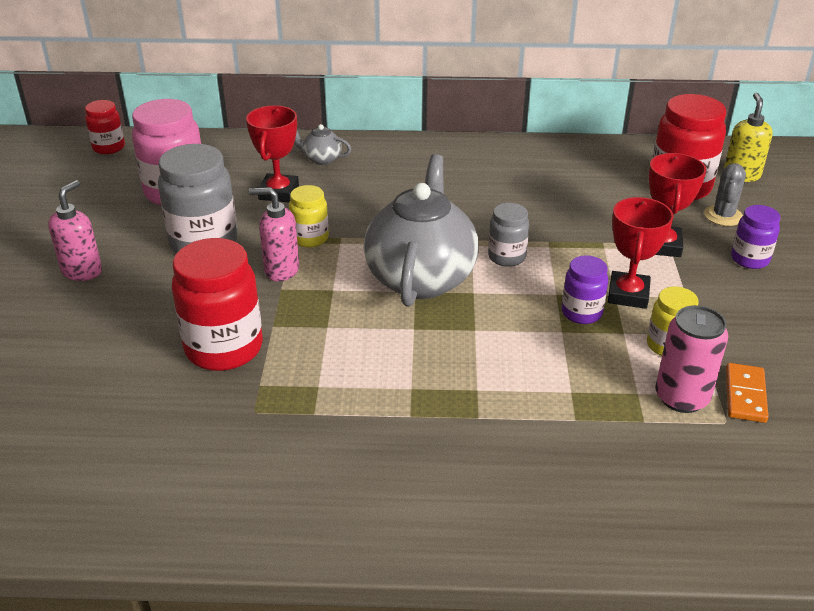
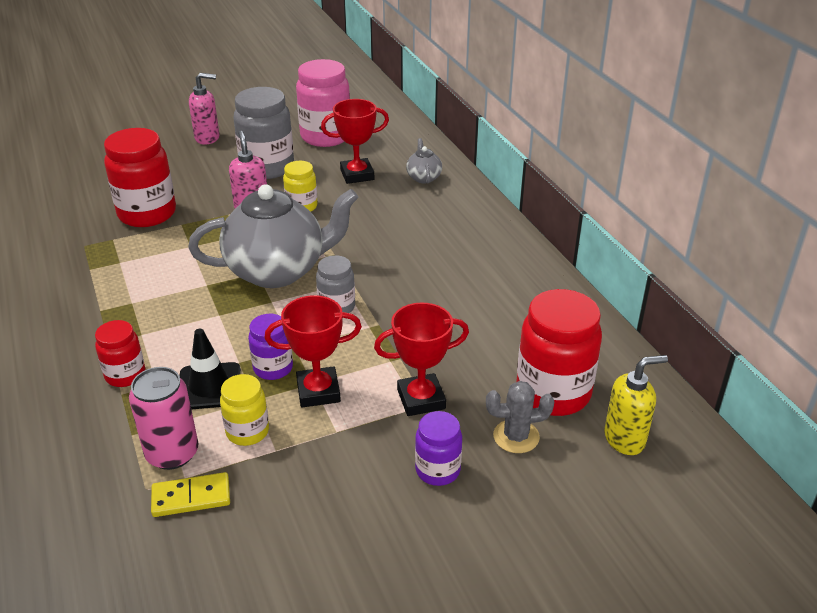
camera: 65 degrees right, 0 degrees up
red jar [85,100,125,154] -> red jar moved to [95,320,145,387]
orange domino [726,363,769,423] -> yellow domino [151,472,230,517]
none -> black traffic cone [180,329,241,410]

